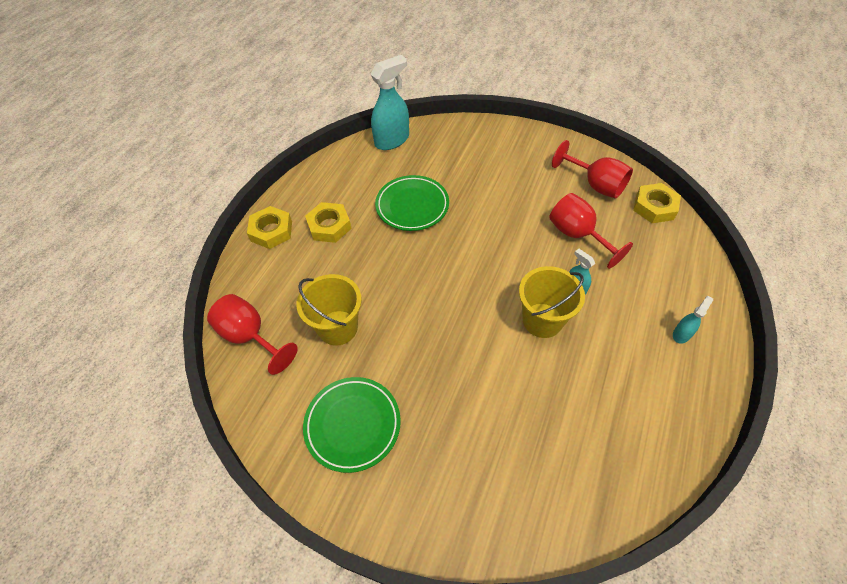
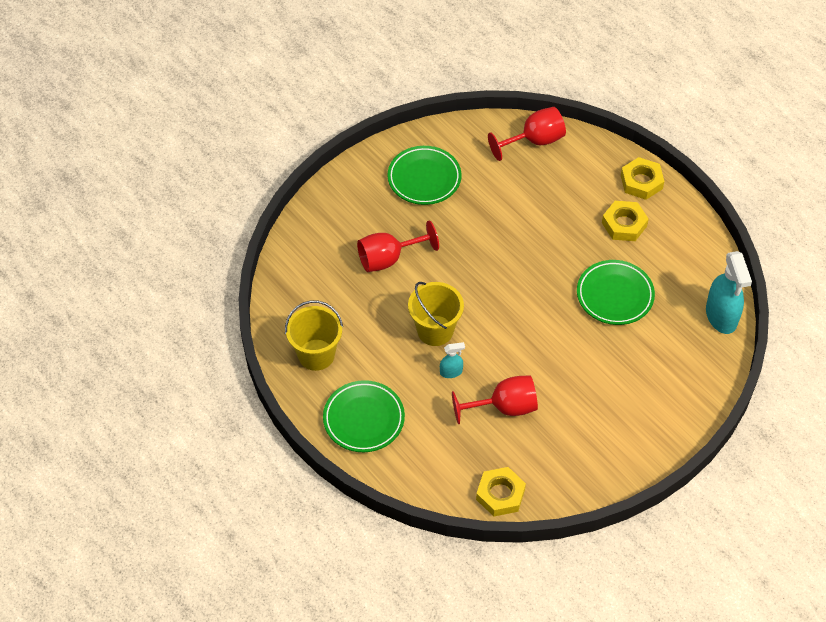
camera: 115 degrees right, 0 degrees up
yellow bucket [296,274,362,346] -> yellow bucket moved to [285,300,343,371]
red goblet [552,140,633,199] -> red goblet moved to [357,221,439,272]
turquoise spray bottle [673,295,713,344] -> green plate [323,380,405,452]

